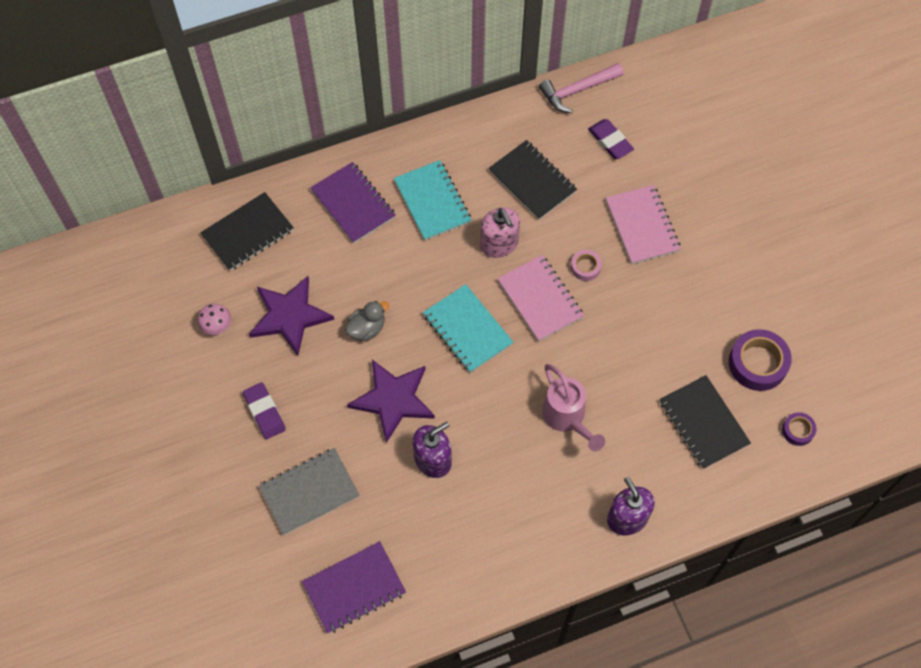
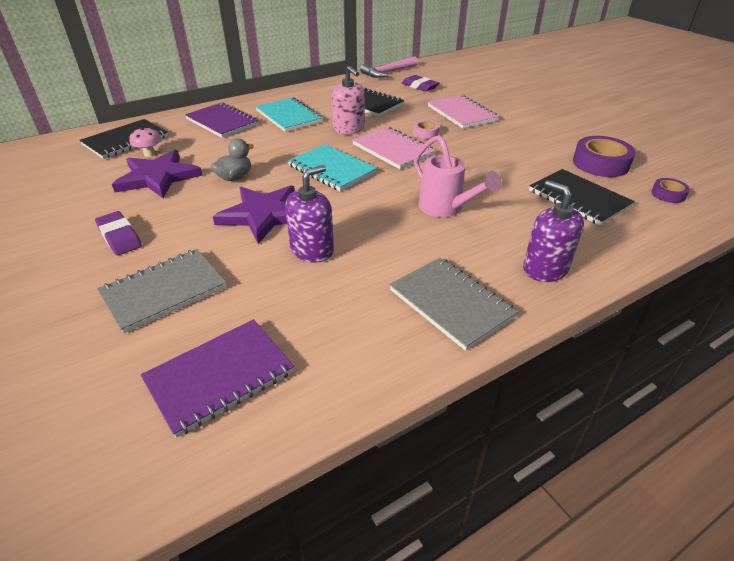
camera: 10 degrees left, 25 degrees down
pink mushroom [198,303,231,335] -> pink mushroom moved to [129,127,162,157]
none -> grey notebook [389,258,518,351]

